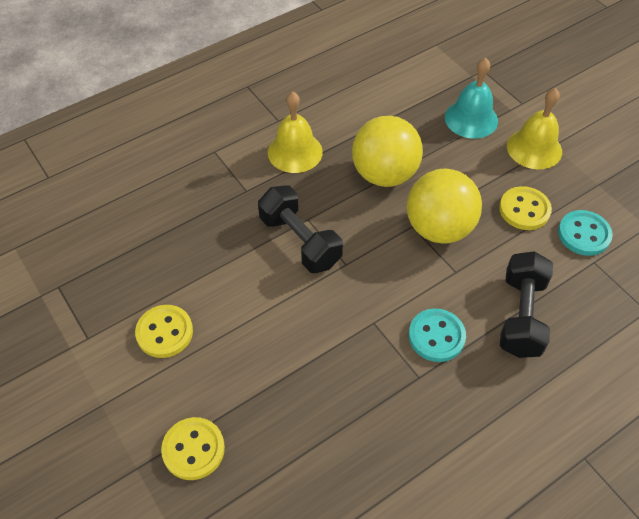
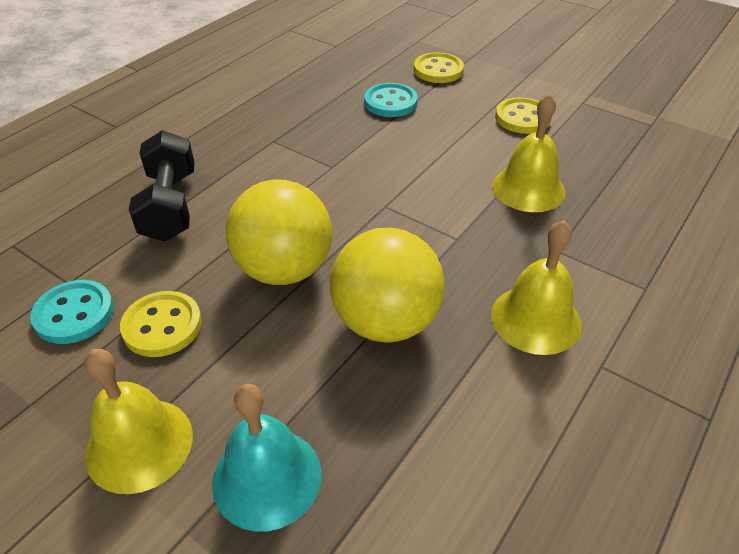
camera: 160 degrees right, 10 degrees down
black dumbbell [258,185,343,273] -> none
turquoise button [409,308,466,362] -> turquoise button moved to [364,83,418,117]
none -> yellow bell [492,93,565,212]

